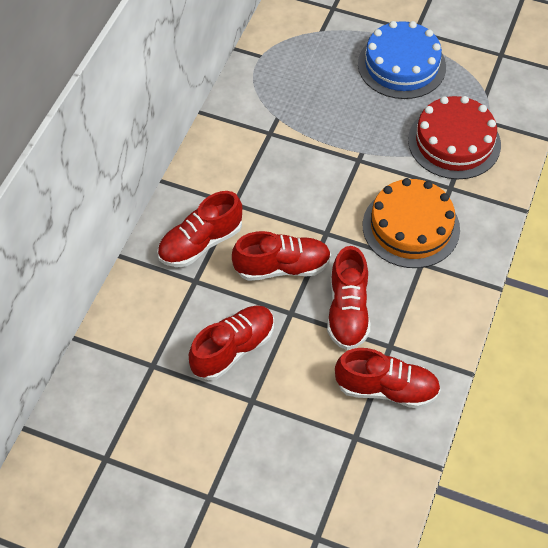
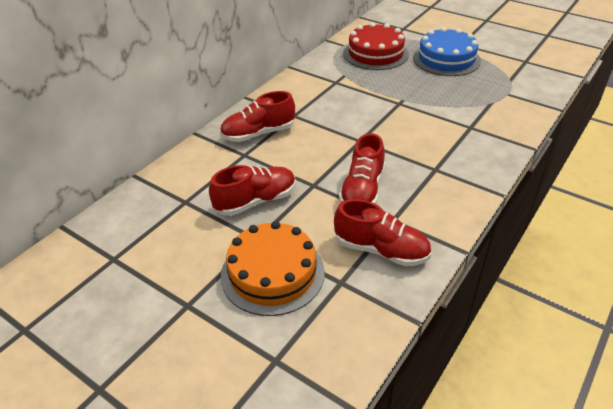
camera: 15 degrees right, 15 degrees down
red shoe [232,231,331,281] -> none
orange cake [363,178,460,268] -> orange cake moved to [221,221,325,316]
red cake [408,96,501,179] -> red cake moved to [343,22,409,70]

